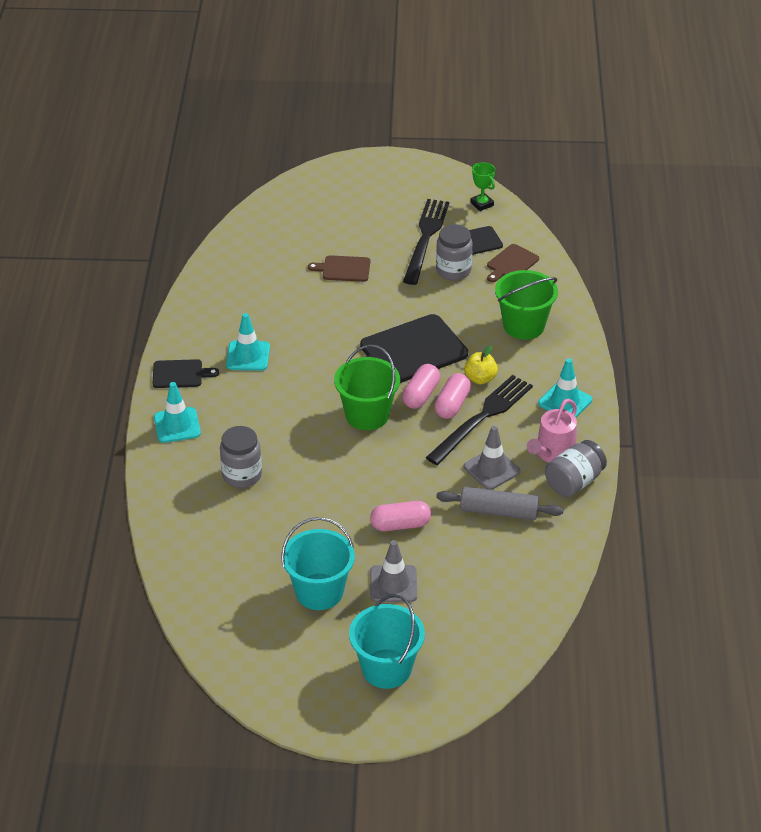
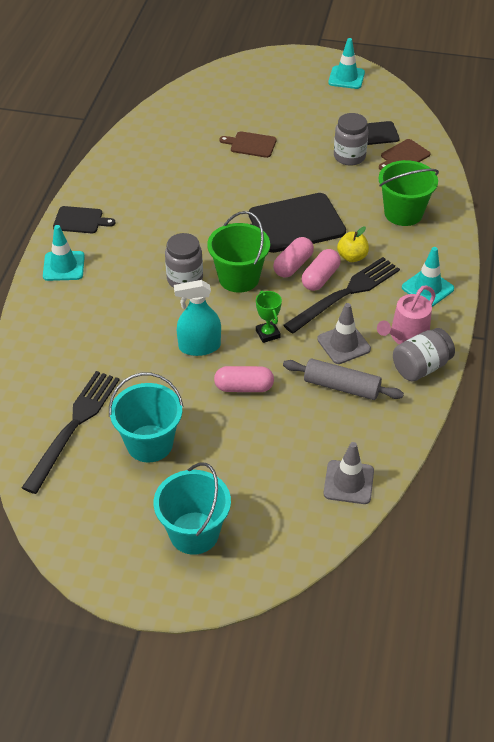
camera: 10 degrees right, 5 degrees up
grey jar [220,426,262,488] -> grey jar moved to [165,233,203,288]
turquoise traffic cone [226,313,270,371] -> turquoise traffic cone moved to [328,38,365,89]
grey traffic cone [370,540,417,602] -> grey traffic cone moved to [324,442,374,504]
black fork [403,199,449,285] -> black fork moved to [22,371,119,494]
green trophy [470,162,495,211] -> green trophy moved to [256,291,282,343]
none -> turquoise spray bottle [174,280,221,356]

